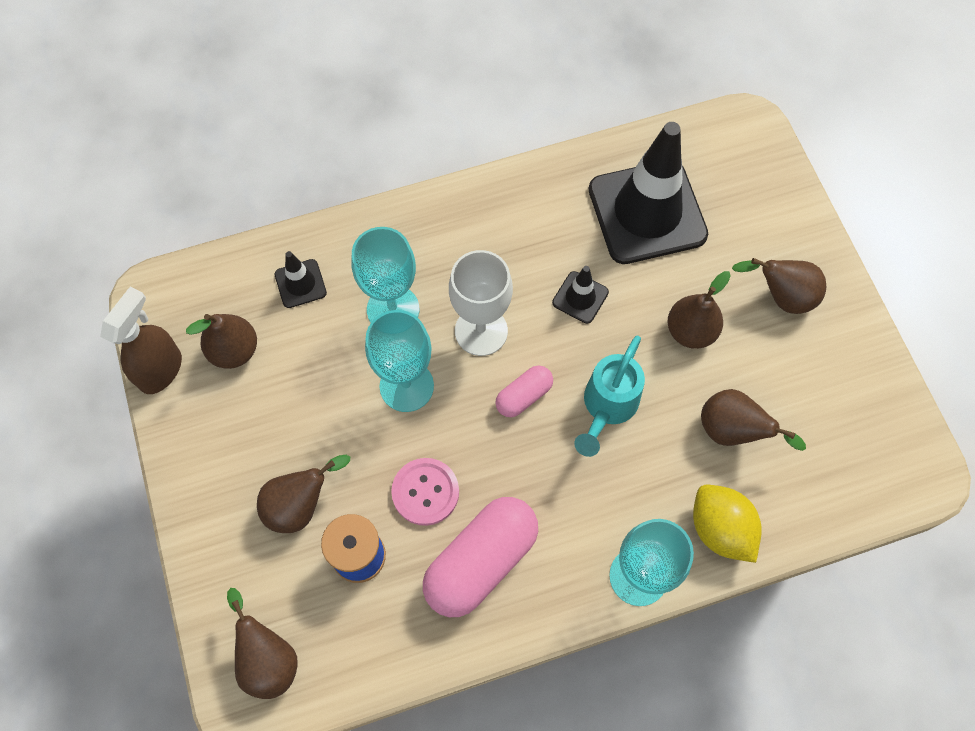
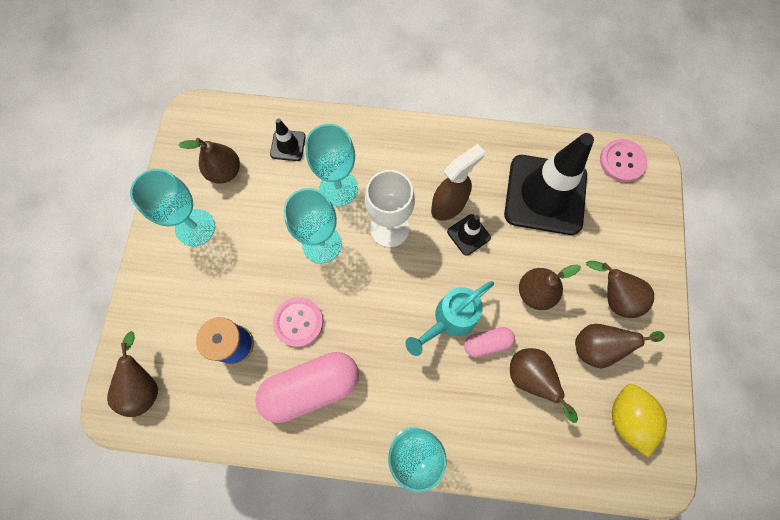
camera: 25 degrees right, 5 degrees up
brown spray bottle [100,287,182,394] -> brown spray bottle moved to [431,144,485,221]
brown pear [257,455,350,533] -> brown pear moved to [575,324,665,368]
pink capsule [495,366,553,417] -> pink capsule moved to [464,327,515,357]
yellow lemon [693,485,762,563] -> yellow lemon moved to [612,384,667,458]
none -> turquoise goblet [130,169,215,246]
none -> pink button [600,139,648,182]

